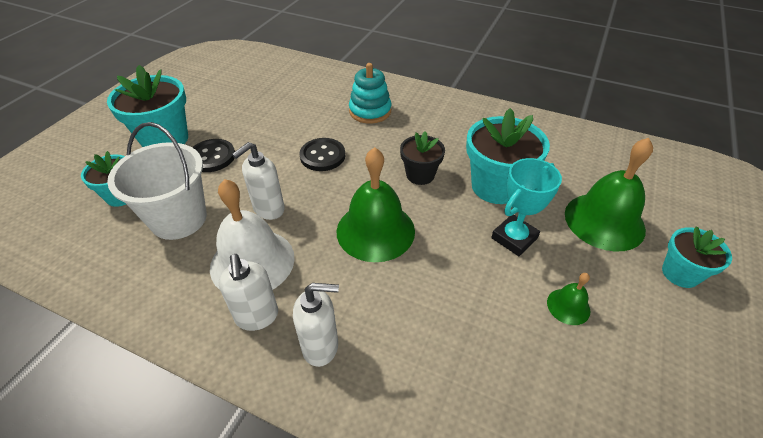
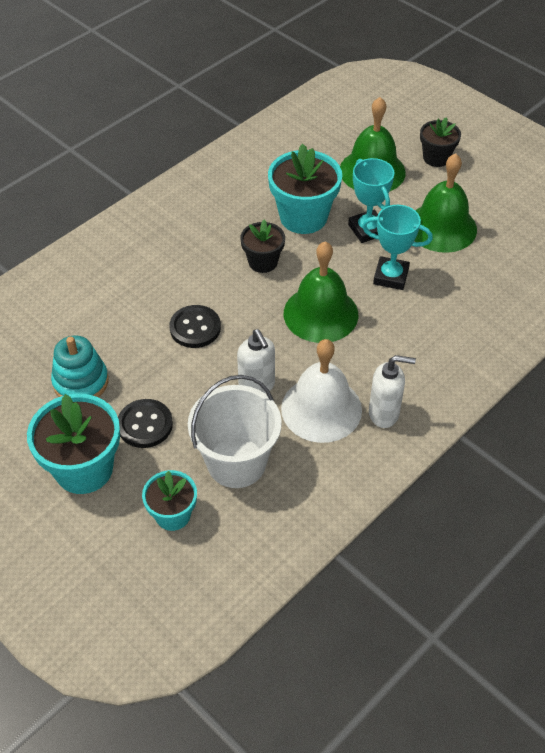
camera: 70 degrees left, 5 degrees up
white soap dispenser [293,283,339,367] -> none
turquoise stacking toy [349,63,391,124] -> turquoise stacking toy moved to [51,335,109,397]
green bell [547,273,590,325] -> green bell [415,153,477,253], size x2.14
turquoise flower pot [662,226,732,288] -> black flower pot [420,117,461,167]
none -> turquoise trophy [362,205,433,290]

